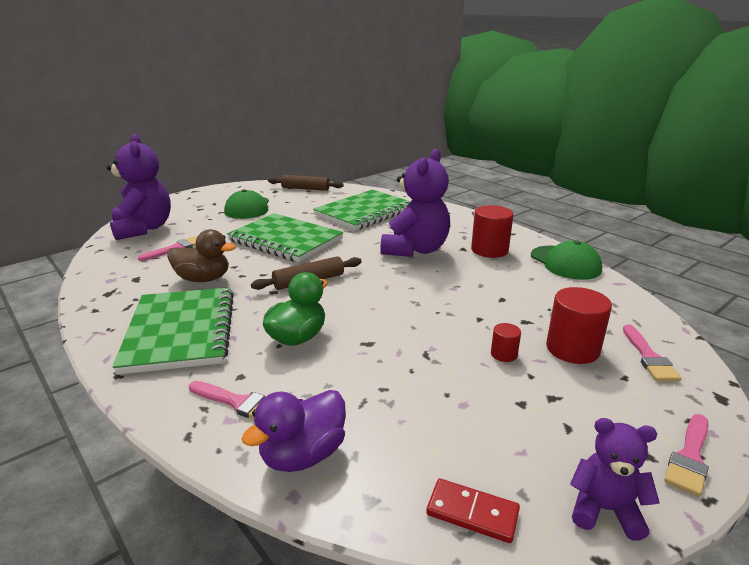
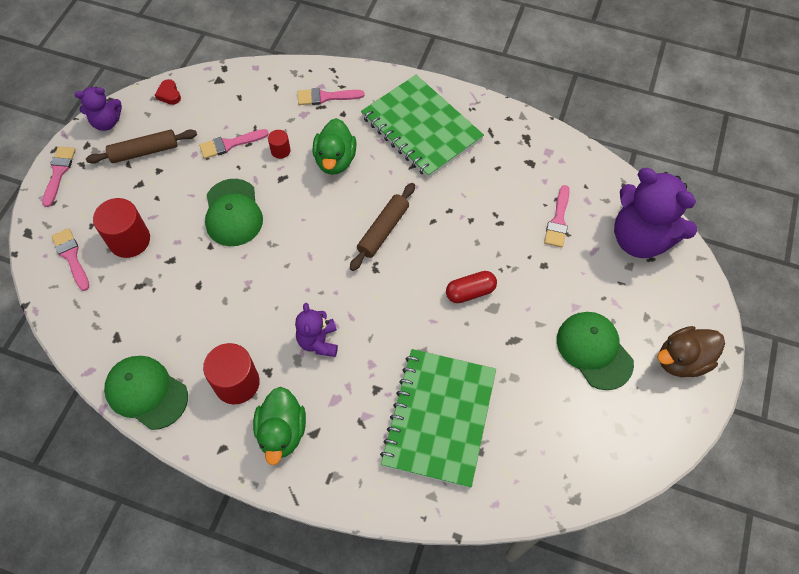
camera: 150 degrees right, 35 degrees up
brown duck [167,229,236,282] -> brown duck moved to [657,326,725,377]
green notebook [227,213,343,262] -> red capsule [446,271,497,303]
purple duck [241,390,346,472] -> none
brown rolling pin [268,175,344,191] -> brown rolling pin moved to [86,129,197,164]
purple teddy bear [380,149,450,257] -> purple teddy bear [295,303,338,357], size x0.53
red domino [426,479,520,543] -> red heart [155,79,181,105]
red cylinder [491,323,521,362] -> red cylinder moved to [268,130,291,159]
none -> pink brush [199,129,269,159]
none -> green cap [205,179,263,246]
none -> green duck [253,387,306,465]

